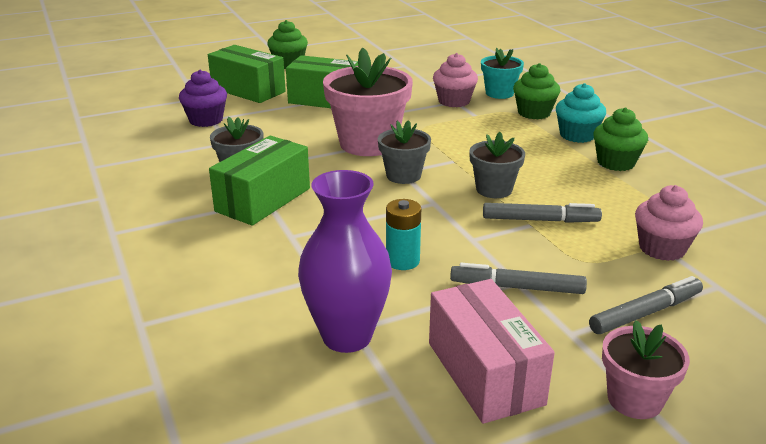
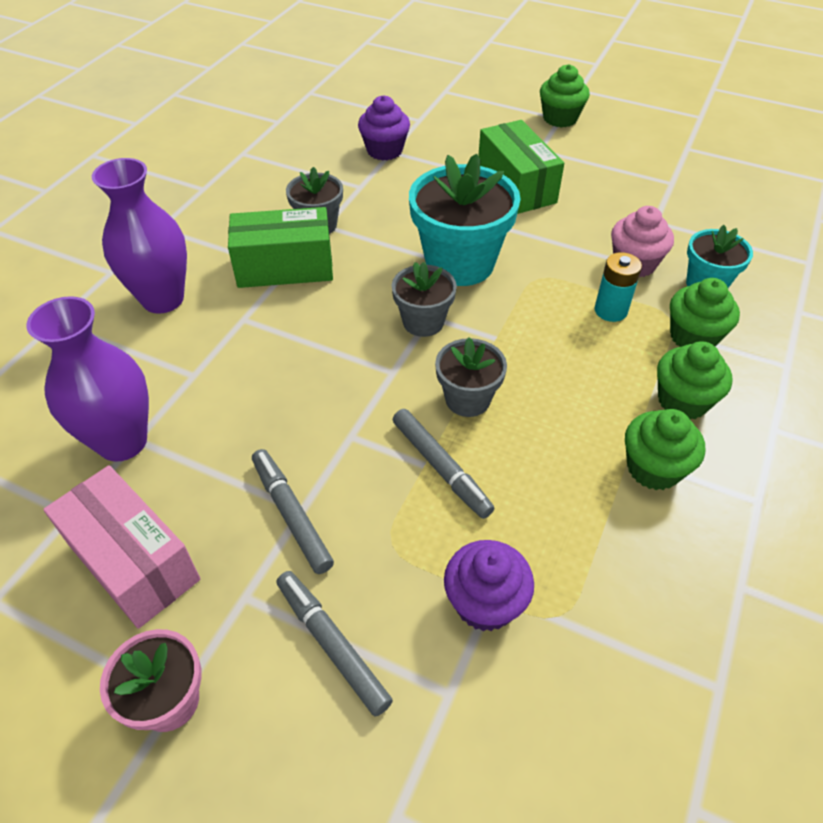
camera: 50 degrees right, 20 degrees up
green box [208,45,286,103] -> none
pink flower pot [323,48,413,156] -> turquoise flower pot [409,154,521,286]
turquoise battery [386,199,421,270] -> turquoise battery moved to [595,252,642,322]
pink box [429,279,555,424] -> pink box turned 75 degrees counterclockwise [43,465,201,629]
turquoise cupcake [556,83,606,143] -> green cupcake [657,342,733,419]
grey marker [589,276,703,334] -> grey marker turned 150 degrees counterclockwise [277,571,393,716]
pink cupcake [635,185,703,261] -> purple cupcake [444,540,534,631]
none -> purple vase [92,158,187,314]

